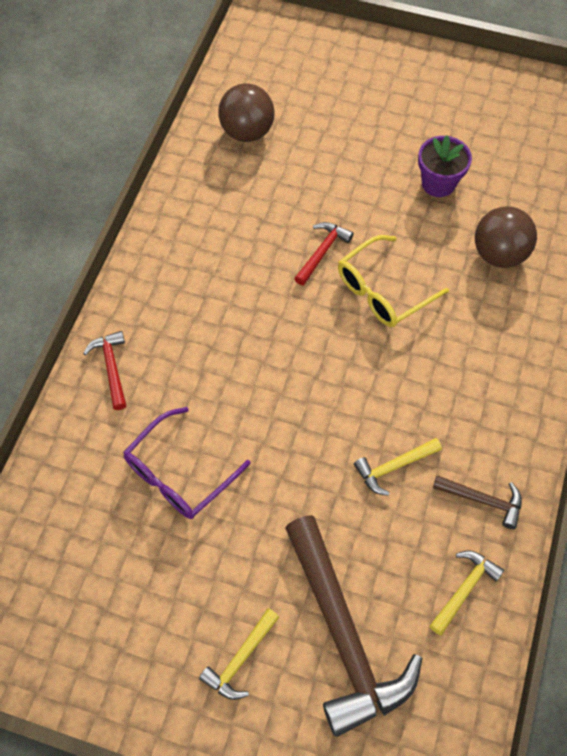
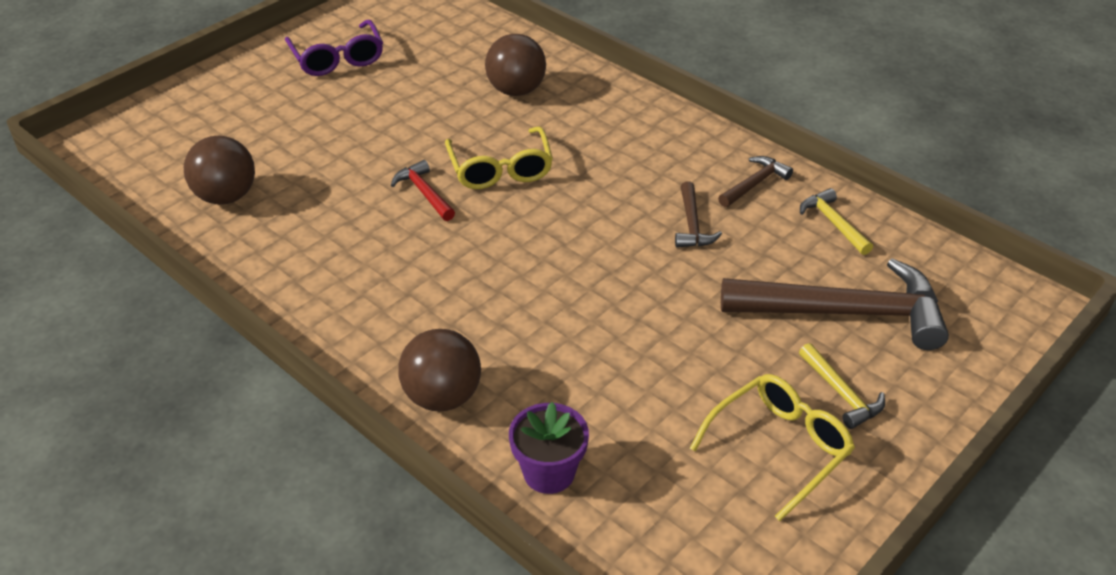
camera: 65 degrees left, 20 degrees down
red hammer [83,331,127,410] -> brown ball [398,329,481,411]
purple glasses [123,407,251,519] -> purple glasses moved to [285,20,383,76]
yellow hammer [354,438,442,496] -> brown hammer [675,181,722,248]
purple flower pot [418,135,472,197] -> purple flower pot moved to [509,402,589,494]
none -> yellow glasses [690,374,855,521]

